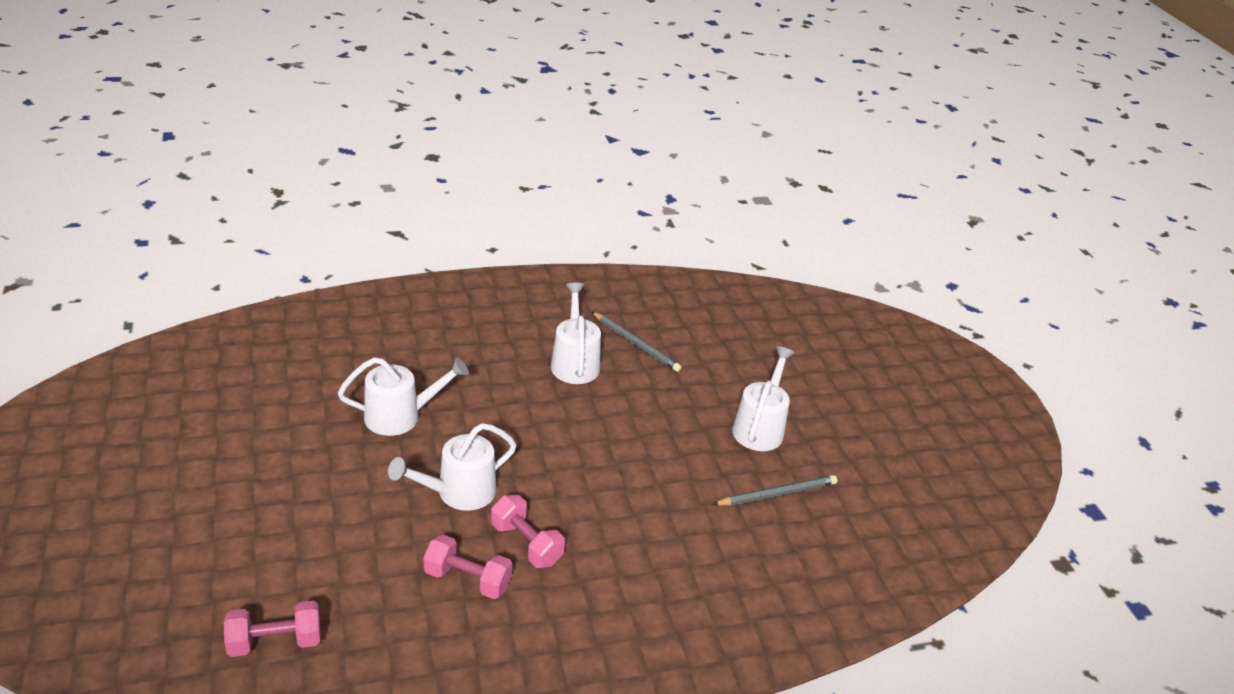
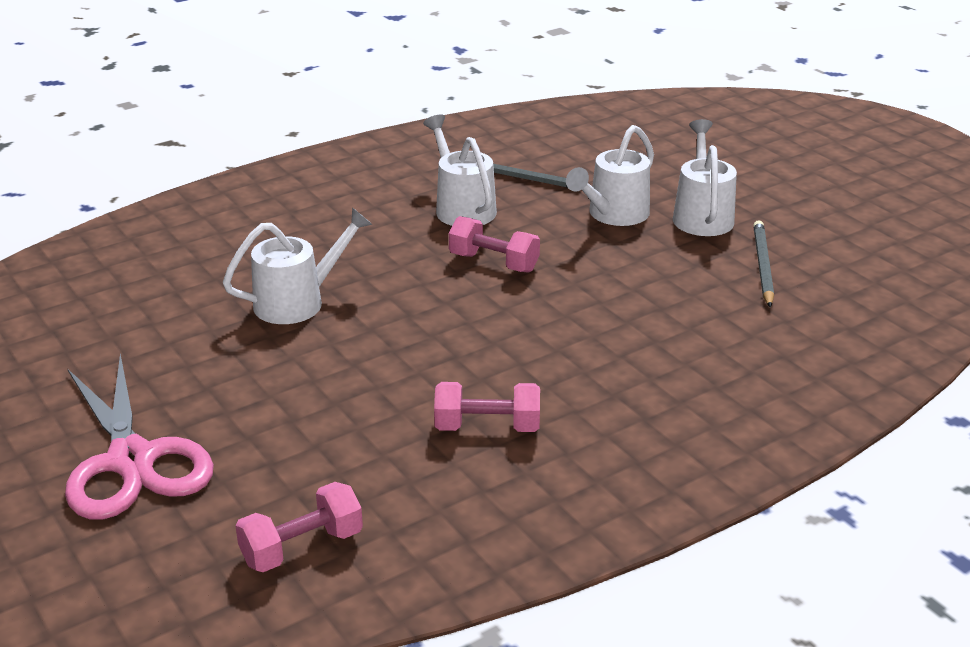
camera: 15 degrees left, 5 degrees down
white watering can [388,423,517,511] -> white watering can moved to [566,125,654,226]
pink dumbbell [491,495,565,568] -> pink dumbbell moved to [449,216,540,273]
grey pencil [712,475,837,506] -> grey pencil turned 45 degrees counterclockwise [753,220,774,308]
none -> pink scissors [65,354,214,520]

